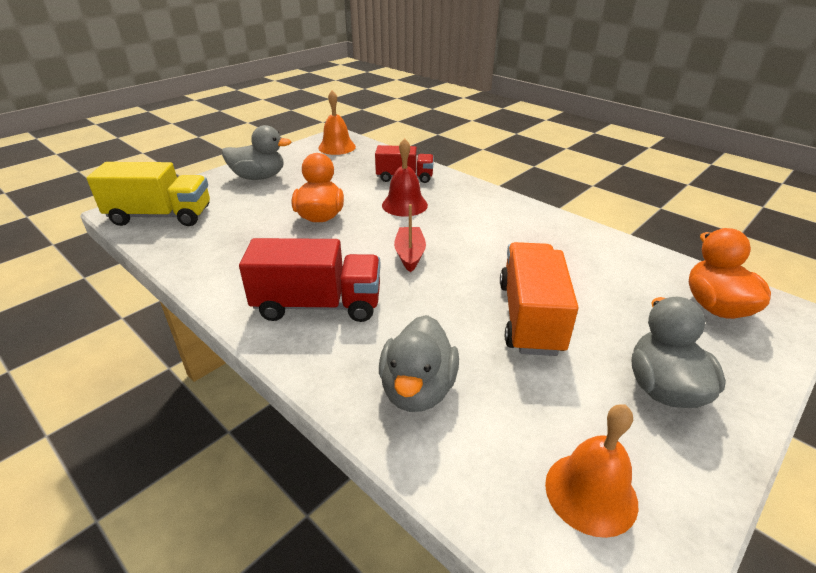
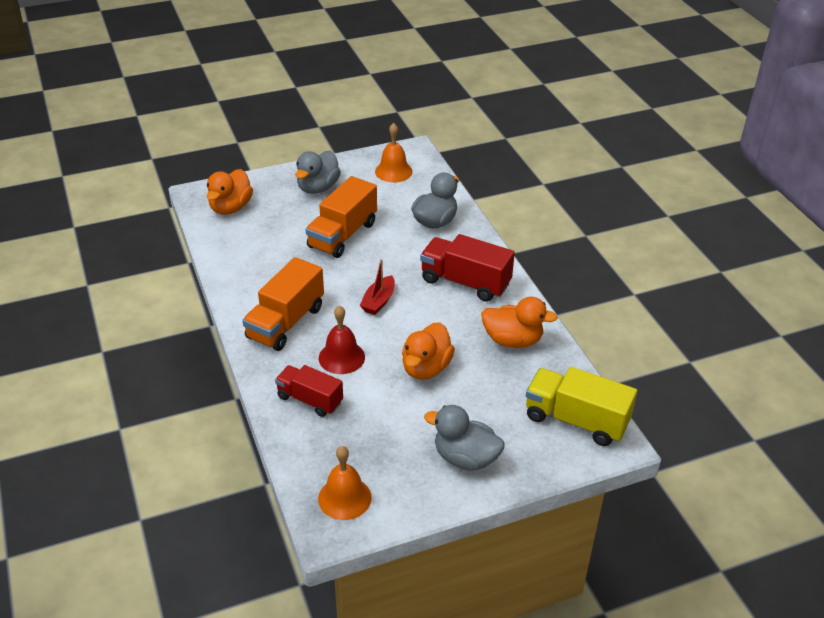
camera: 155 degrees left, 5 degrees up
none -> orange truck [242,257,324,351]
none -> orange duck [481,297,558,348]

